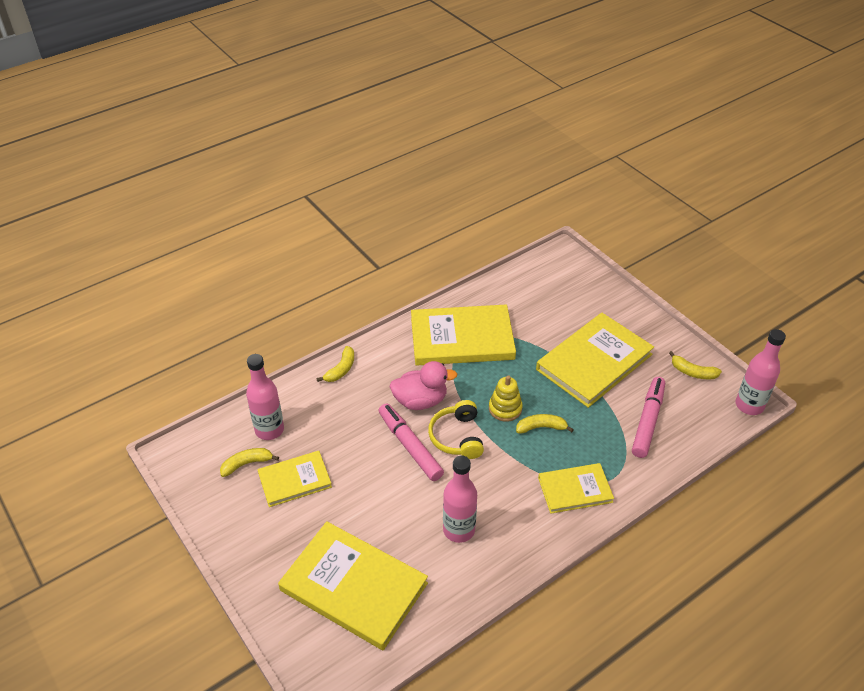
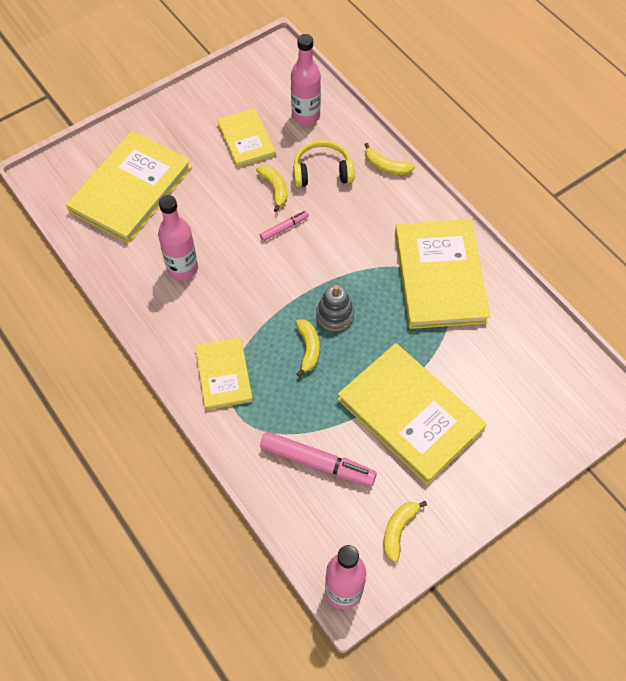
camera: 90 degrees right, 15 degrees up
yellow banana [220,448,279,477] -> yellow banana moved to [256,165,287,212]
pink marker [379,404,444,481] -> pink marker [260,211,309,241], size x0.52
pink duck [390,361,457,410] -> none
yellow headphones [428,400,484,459] -> yellow headphones moved to [293,140,354,187]
yellow stacking toy [489,375,523,422] -> grey stacking toy [317,284,354,331]

